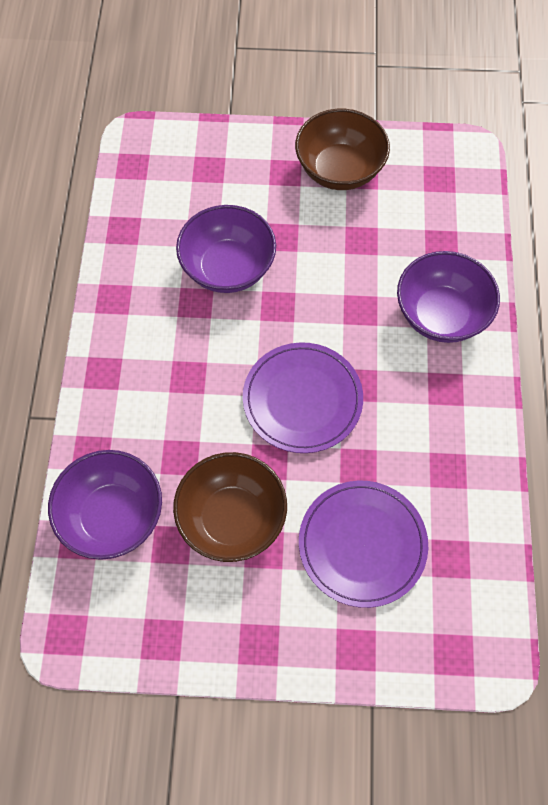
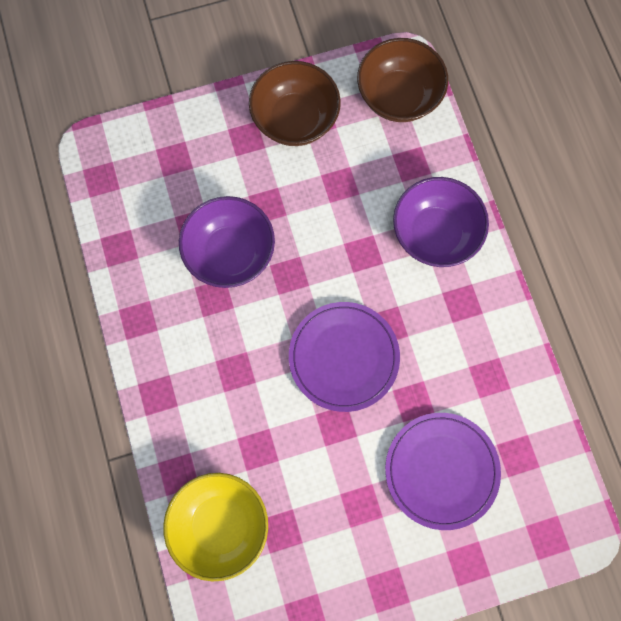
camera: 20 degrees left, 10 degrees up
purple bowl [48,450,162,560] -> yellow bowl [163,473,268,582]
brown bowl [173,452,287,562] -> brown bowl moved to [357,38,448,122]

